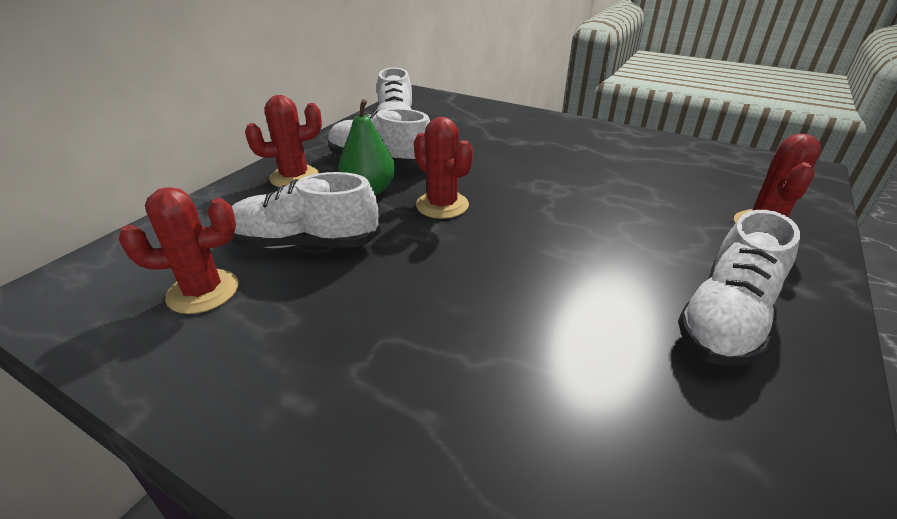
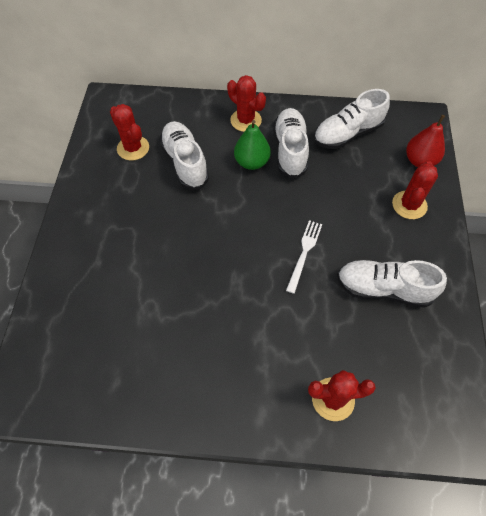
camera: 65 degrees right, 25 degrees up
red cactus [414,117,473,219] -> red cactus moved to [392,161,438,219]
white shoe [678,210,800,366] -> white shoe moved to [337,260,447,308]
none -> white fork [286,220,322,294]
none -> red pear [406,115,445,167]

